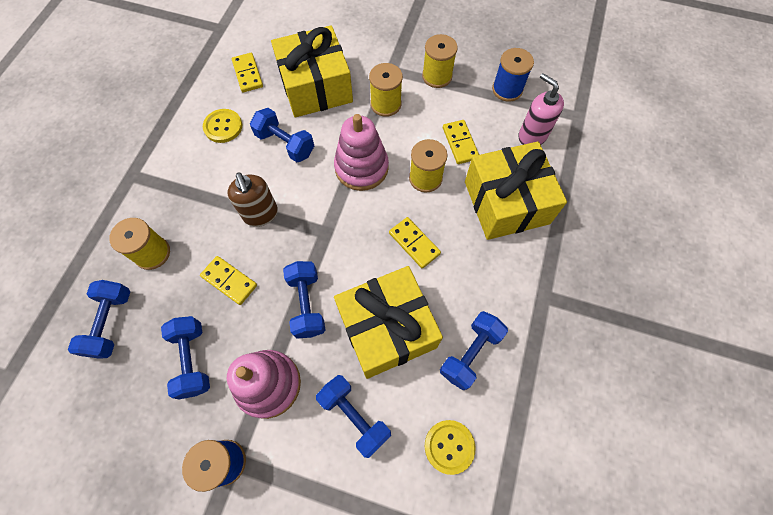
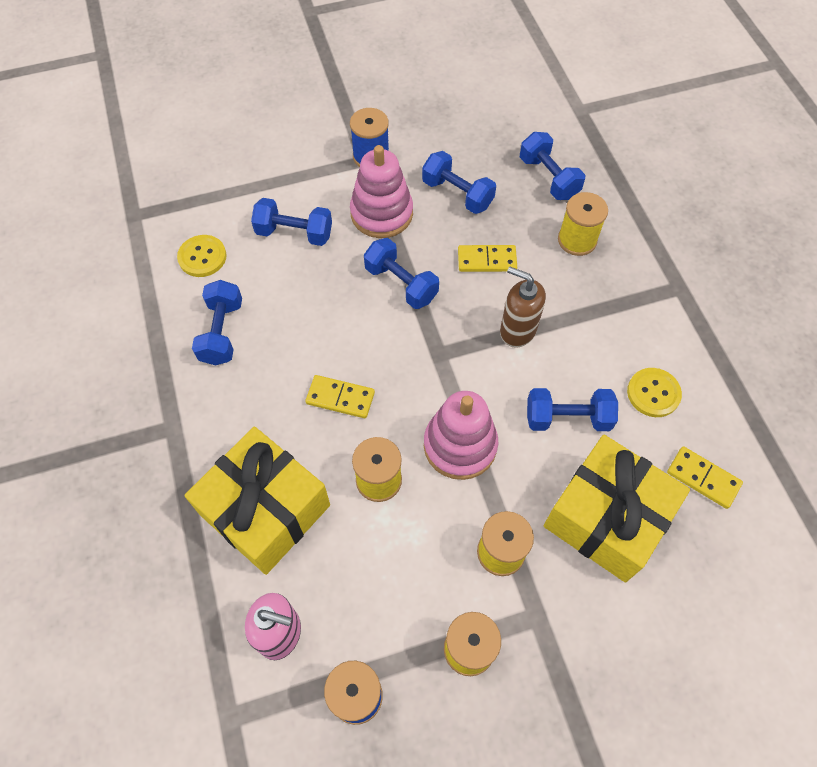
camera: 145 degrees right, 5 degrees down
yellow gift [334,266,443,379] -> none
yellow domino [443,120,479,164] -> none

